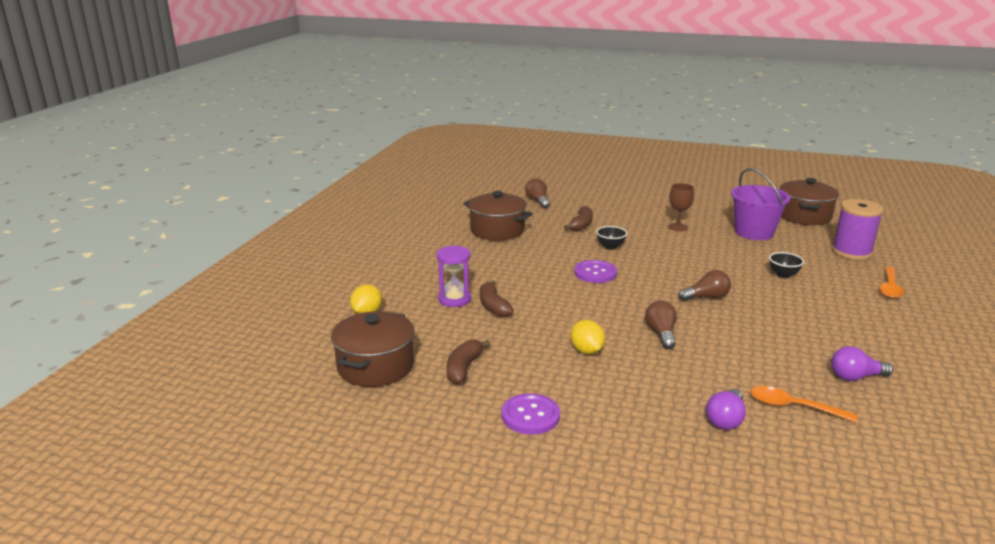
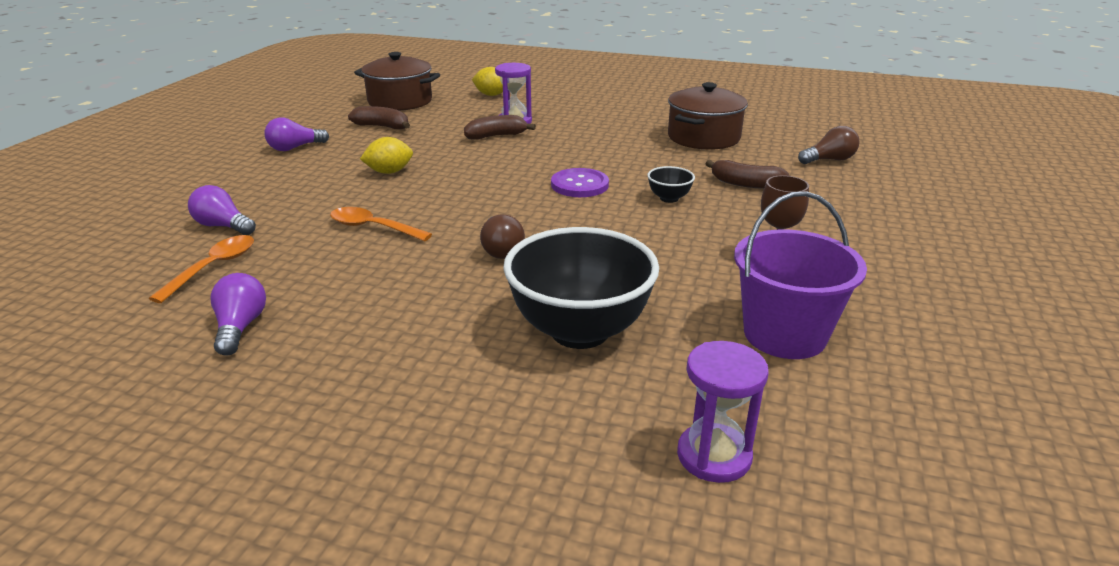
camera: 90 degrees right, 5 degrees up
purple button [502,393,560,435] -> purple light bulb [264,117,329,151]
brown light bulb [645,300,677,349] -> none
black bowl [769,252,804,278] -> black bowl [503,227,659,349], size x2.33
brown pot [780,178,839,225] -> none
purple spool [832,199,884,260] -> purple hourglass [677,341,769,483]
orange spoon [879,267,904,299] -> orange spoon moved to [330,207,432,241]

